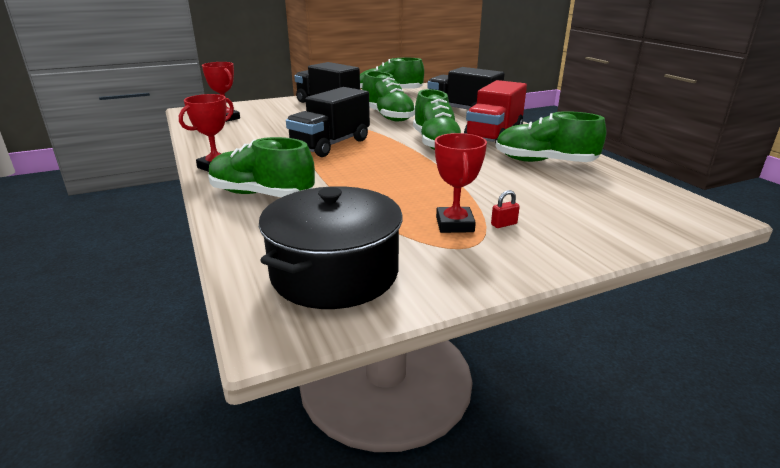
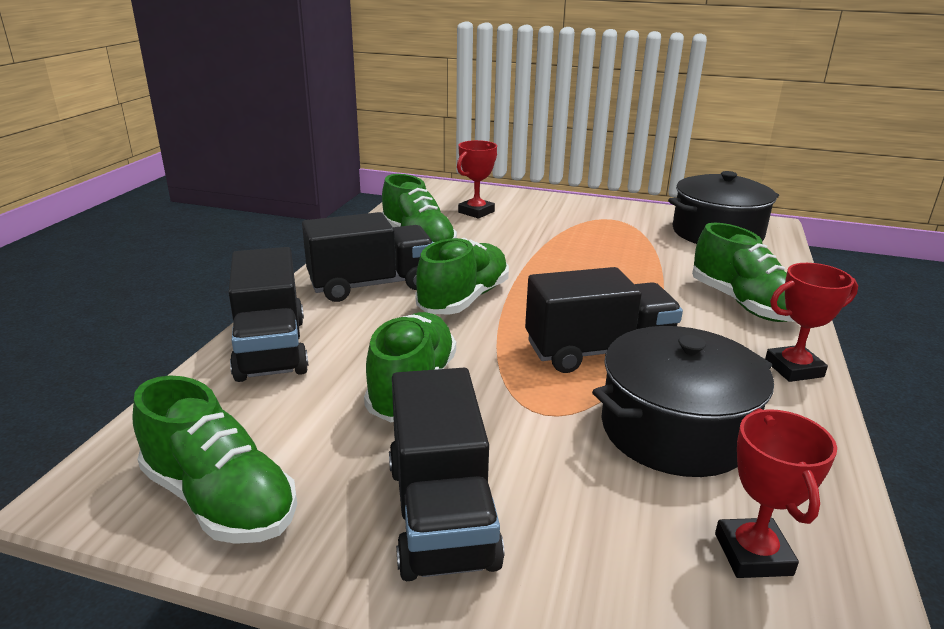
camera: 140 degrees left, 0 degrees up
red trophy [435,133,487,233] -> red trophy moved to [457,140,497,219]
red truck [464,80,527,144] -> black truck [302,212,433,302]
red padlock [491,190,520,228] -> none
none -> black pot [592,326,774,477]

